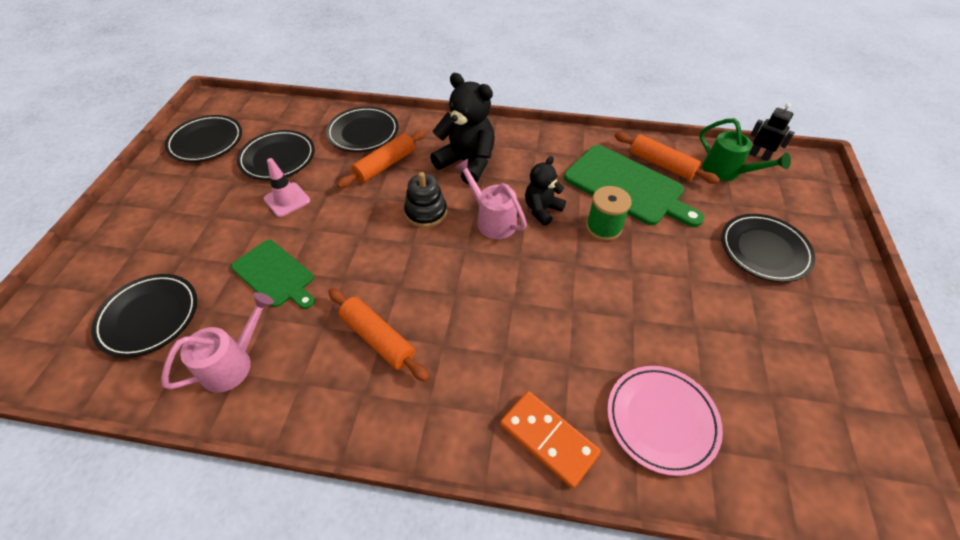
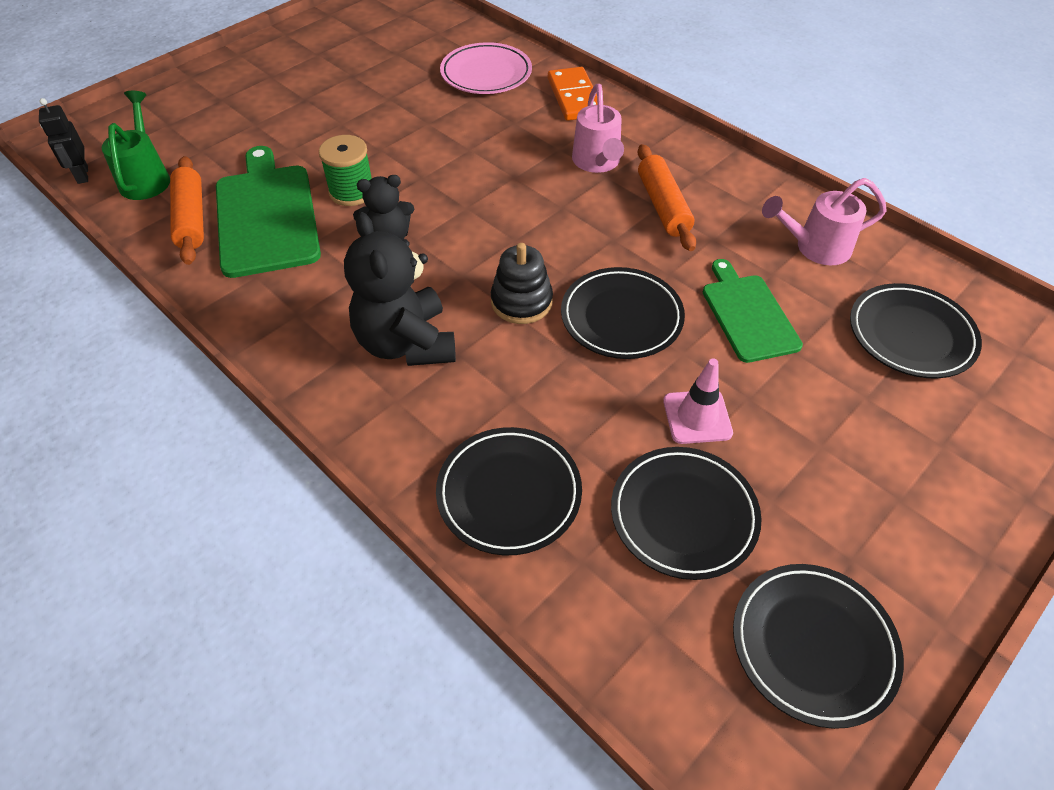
camera: 145 degrees left, 0 degrees up
orange rolling pin [337,130,426,188] -> none
pink watering can [455,159,527,239] -> pink watering can moved to [572,84,624,173]
black plate [721,214,815,282] -> black plate moved to [561,267,685,359]

